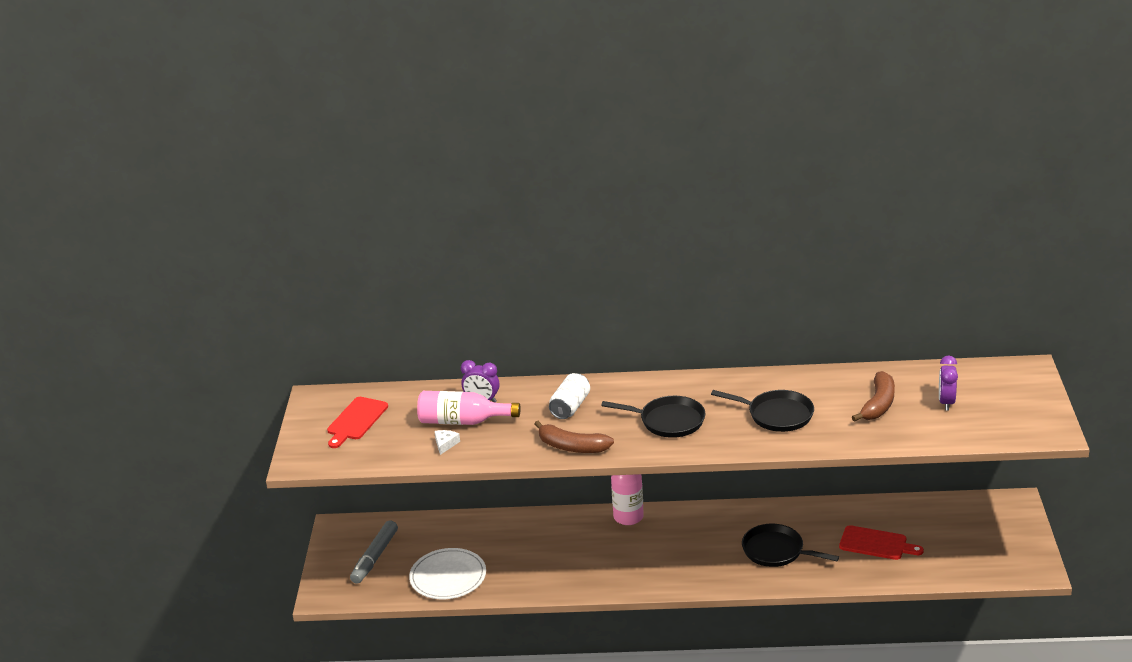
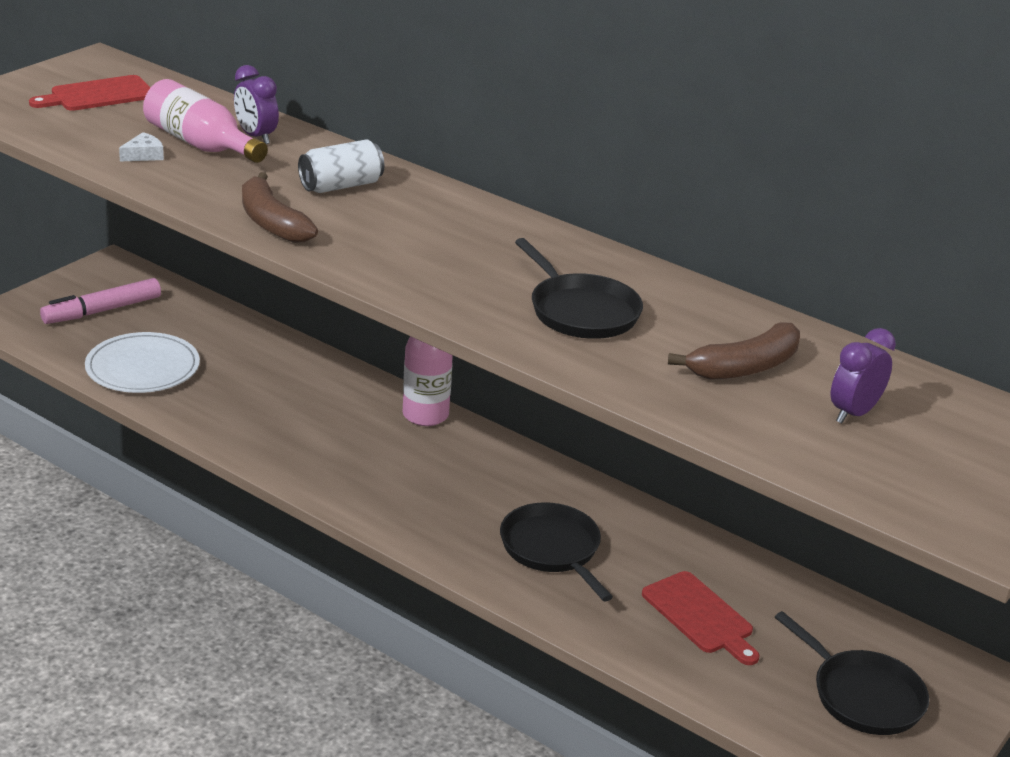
camera: 30 degrees right, 0 degrees up
grey marker [350,520,398,584] -> pink marker [40,278,161,324]
black pan [601,396,705,438] -> black pan moved to [775,611,929,735]

